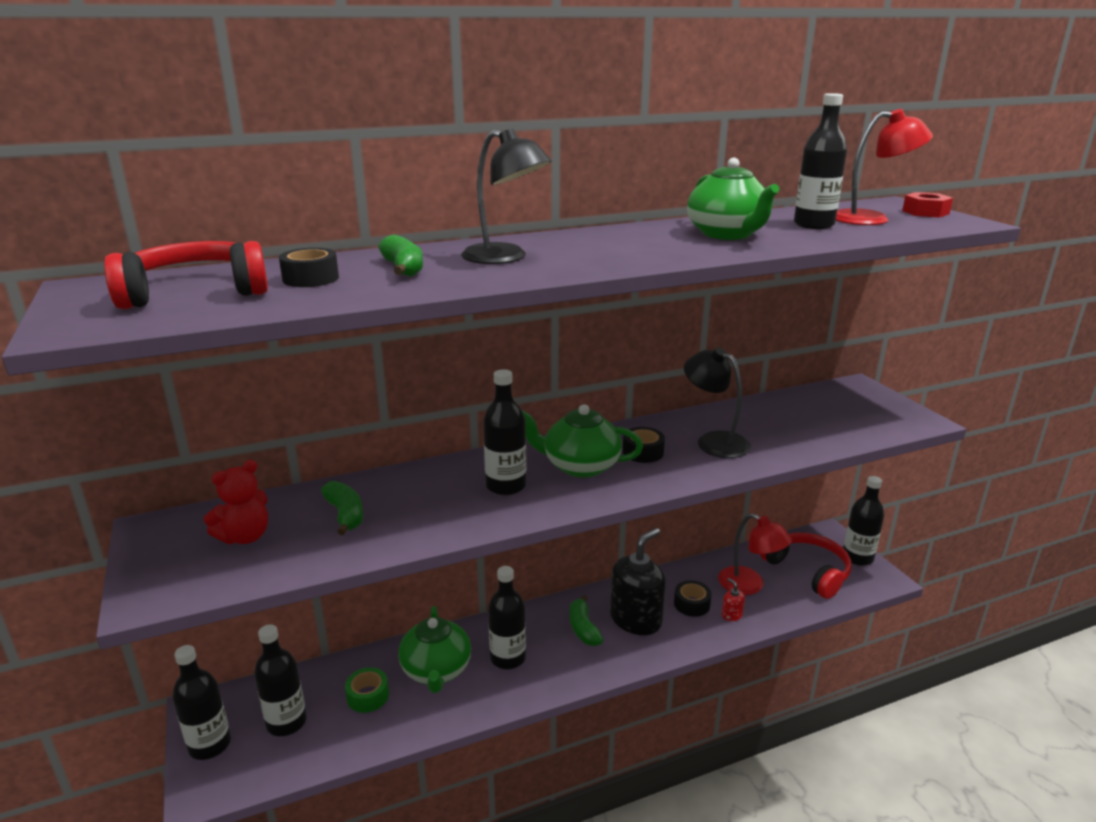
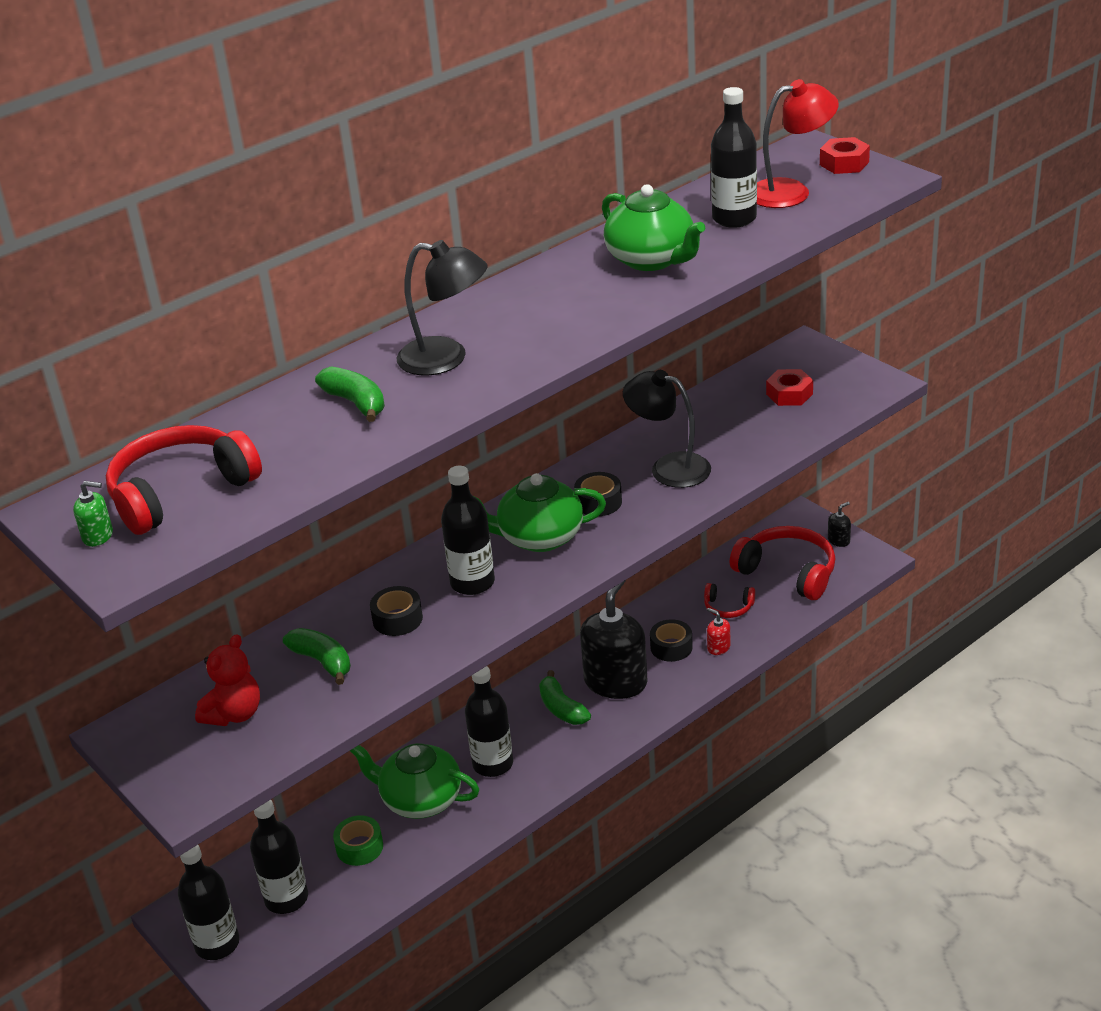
camera: 15 degrees left, 10 degrees up
black tape [279,248,339,287] -> black tape moved to [370,586,423,636]
green teapot [398,606,471,693] -> green teapot turned 135 degrees clockwise [350,743,479,819]
red lamp [718,513,792,595] -> red headphones [704,583,755,618]
black bottle [843,476,884,566] -> black soap dispenser [828,502,851,547]
none -> green soap dispenser [73,481,113,547]
none -> red nut [766,369,813,406]

